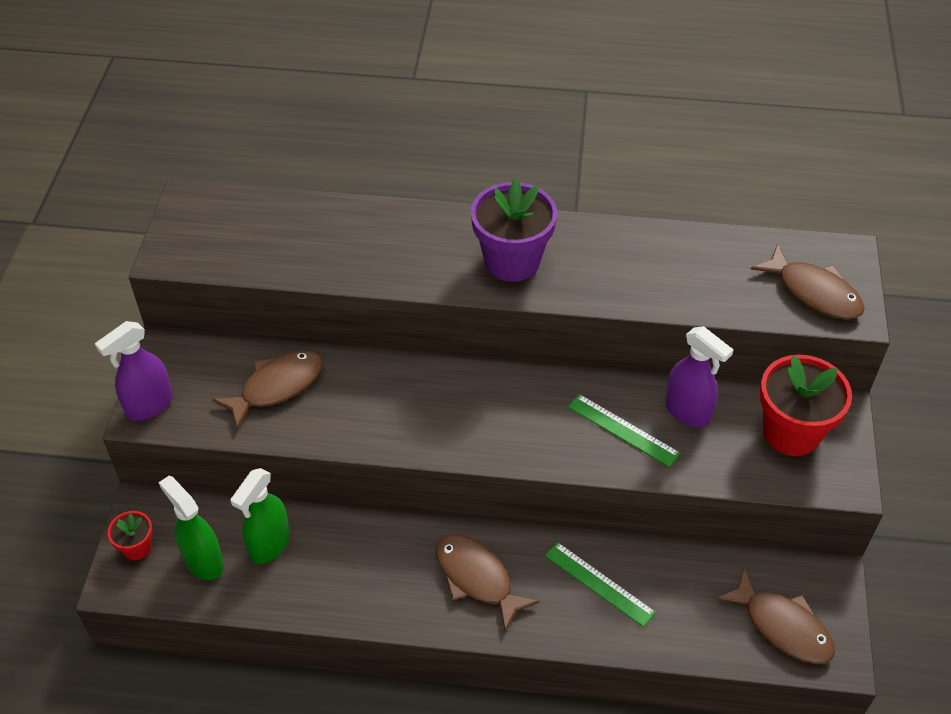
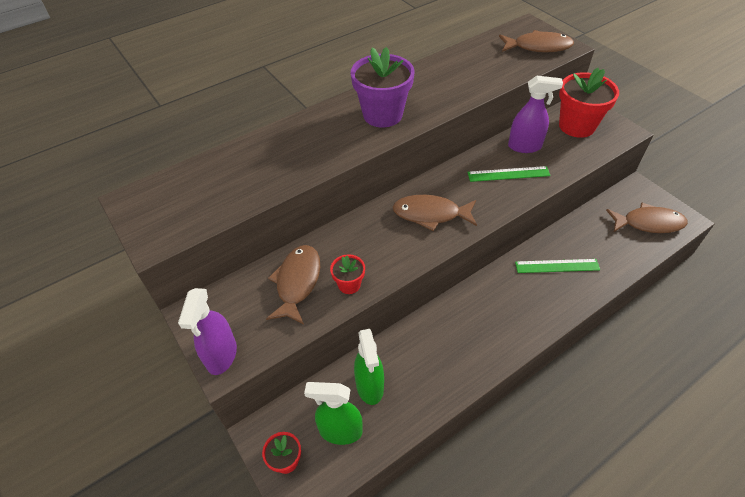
camera: 40 degrees left, 0 degrees up
brown fish [436,534,540,631] -> brown fish moved to [393,195,477,231]
none -> red flower pot [330,254,365,294]

